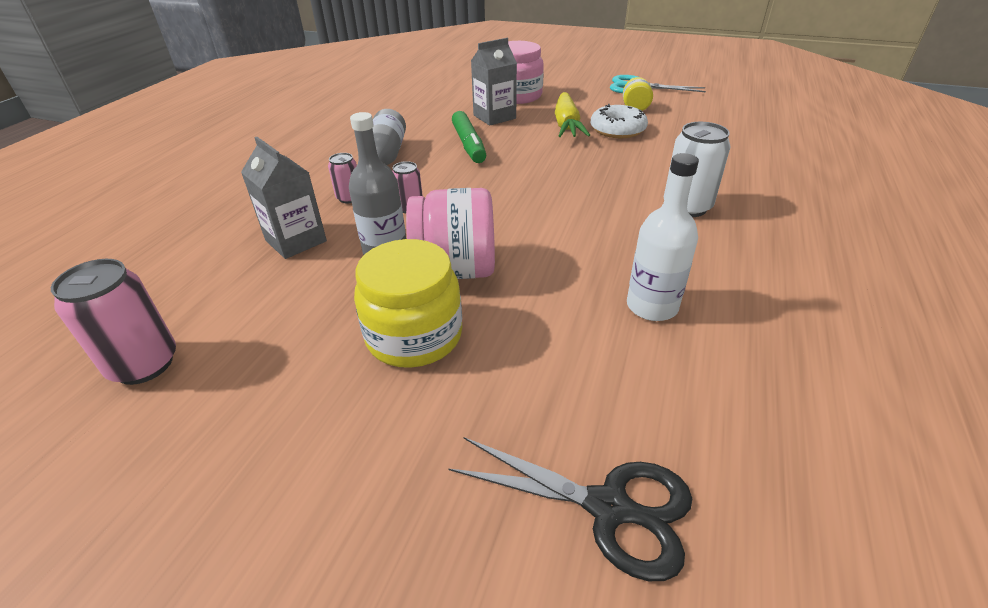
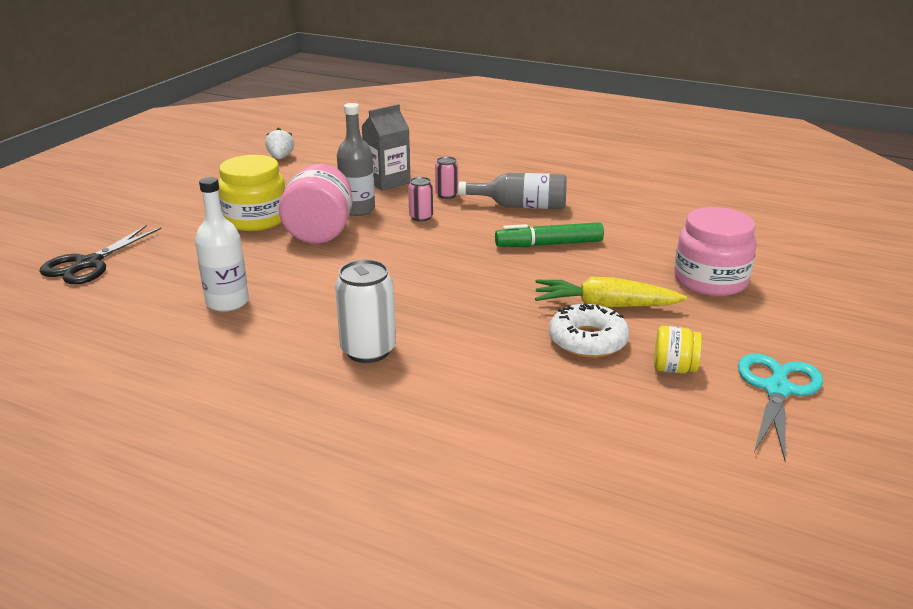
camera: 95 degrees right, 10 degrees down
pink can [51,259,176,385] -> white strawberry [265,128,294,159]
grey carton [471,38,517,126] -> none

